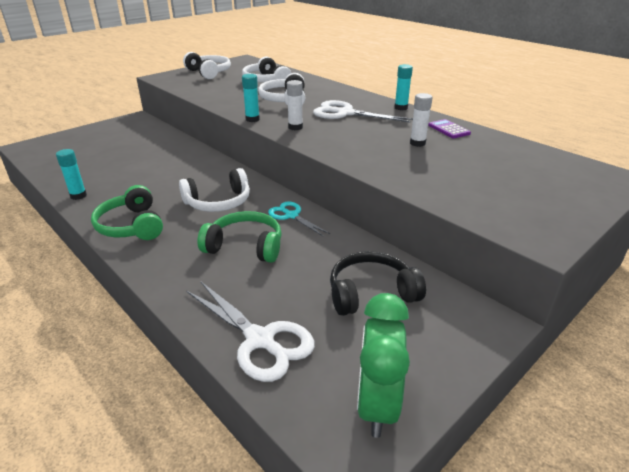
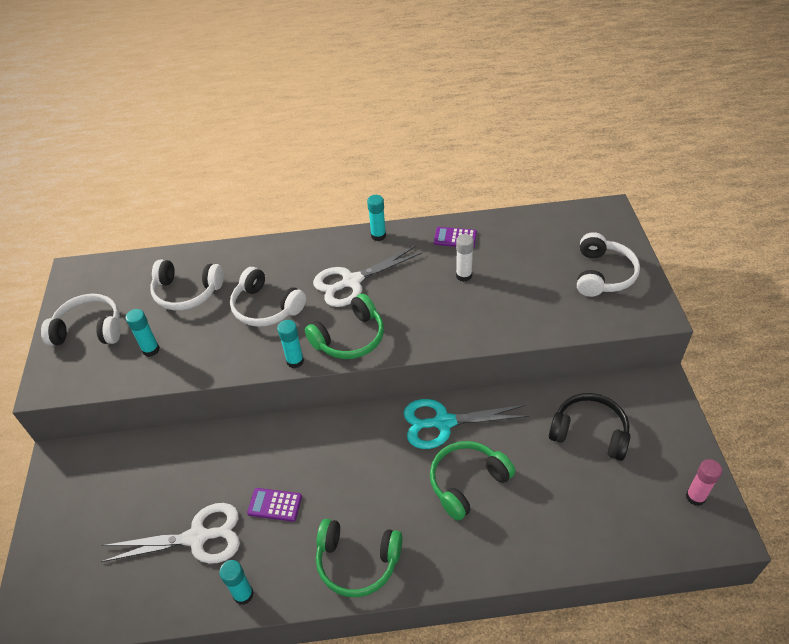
camera: 50 degrees left, 15 degrees up
white headphones [179,168,250,212] -> white headphones moved to [577,232,640,297]
white scissors [186,282,315,382] -> white scissors moved to [101,503,240,564]
turquoise scissors [268,202,330,237] -> turquoise scissors [403,399,530,449], size x1.61
white glue stick [287,80,303,130] -> green headphones [305,294,384,359]
black headphones [330,251,426,316] -> black headphones turned 90 degrees clockwise [549,393,630,461]
green clock [357,293,410,438] -> pink glue stick [686,459,722,506]
none -> turquoise glue stick [126,309,160,357]
none -> purple calculator [247,488,302,522]

